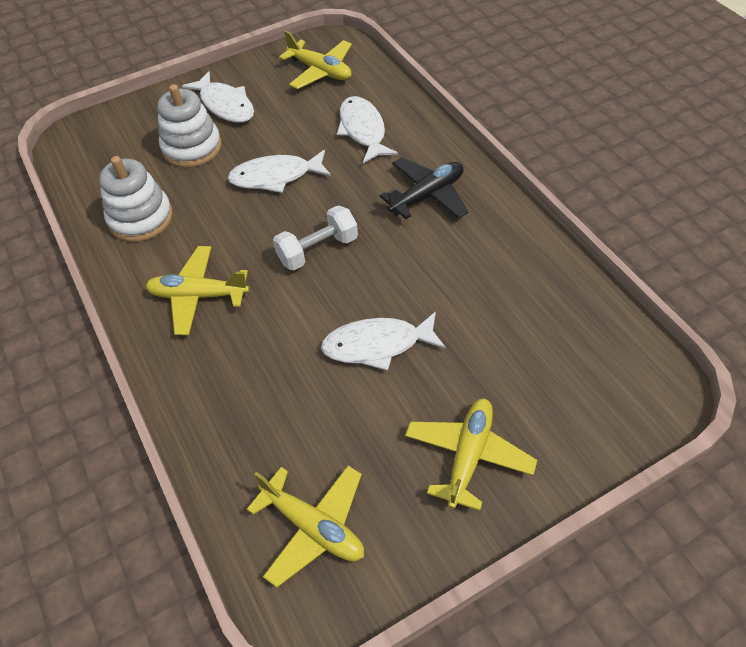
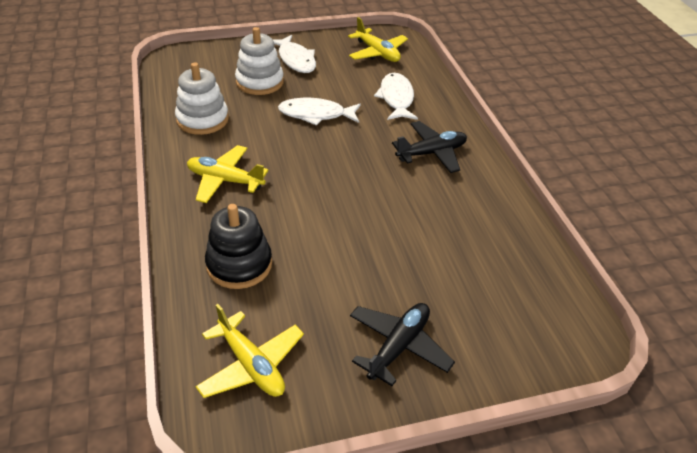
camera: 10 degrees right, 10 degrees down
white dumbbell [273,205,358,270] -> none
white fish [321,312,446,371] -> none
yellow plane [405,399,537,511] -> black plane [350,303,455,386]
none -> black stacking toy [205,204,272,289]

